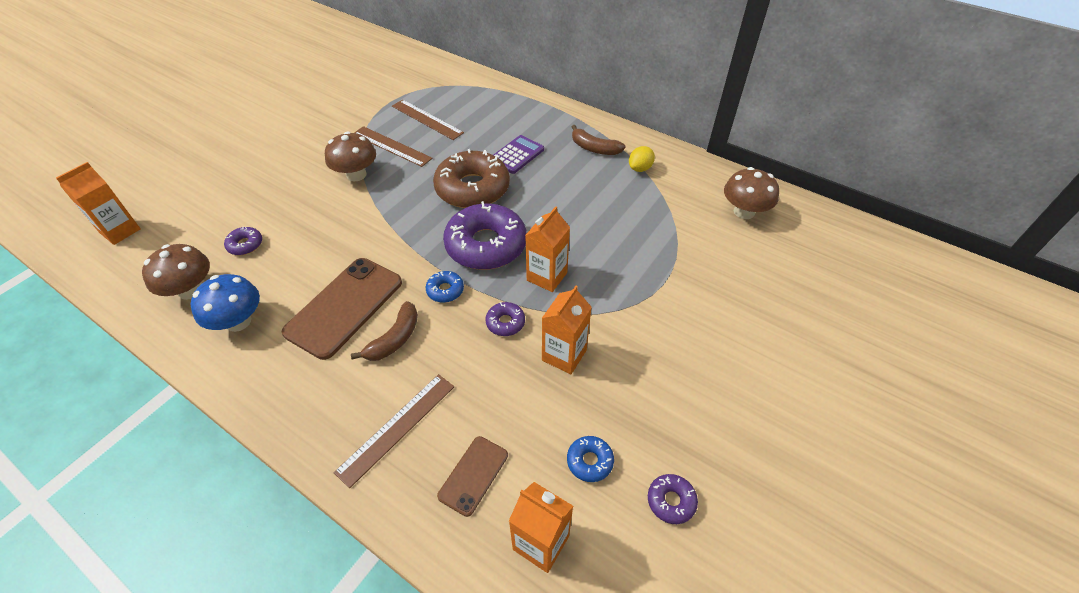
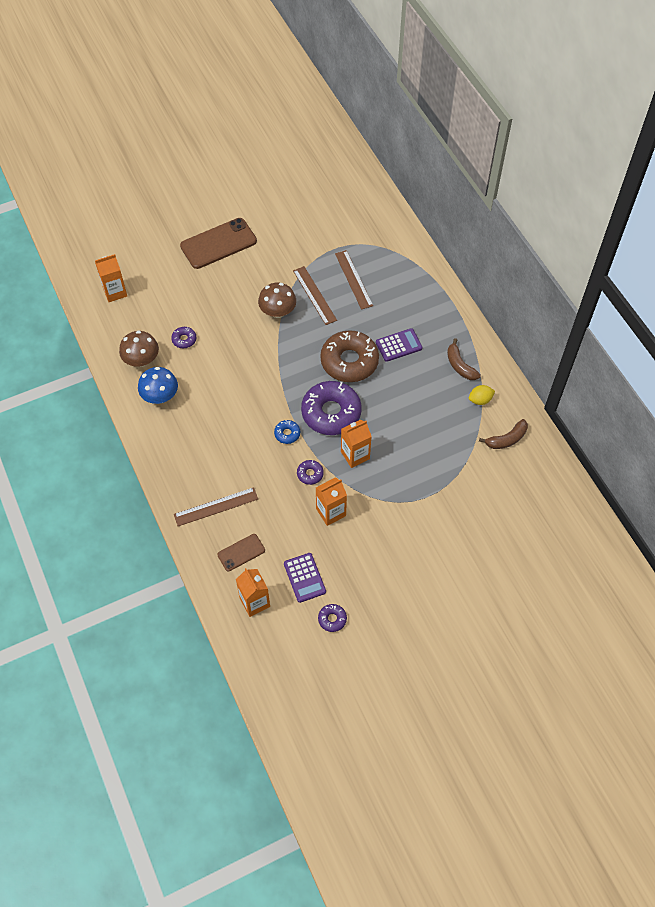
camera: 30 degrees right, 10 degrees up
brown phone [282,258,402,360] -> brown phone moved to [180,218,257,269]
brown banana [351,301,418,361] -> brown banana moved to [479,419,528,449]
blue donut [567,436,614,482] -> purple calculator [284,553,326,603]
brown mushroom [724,167,779,219] -> none

